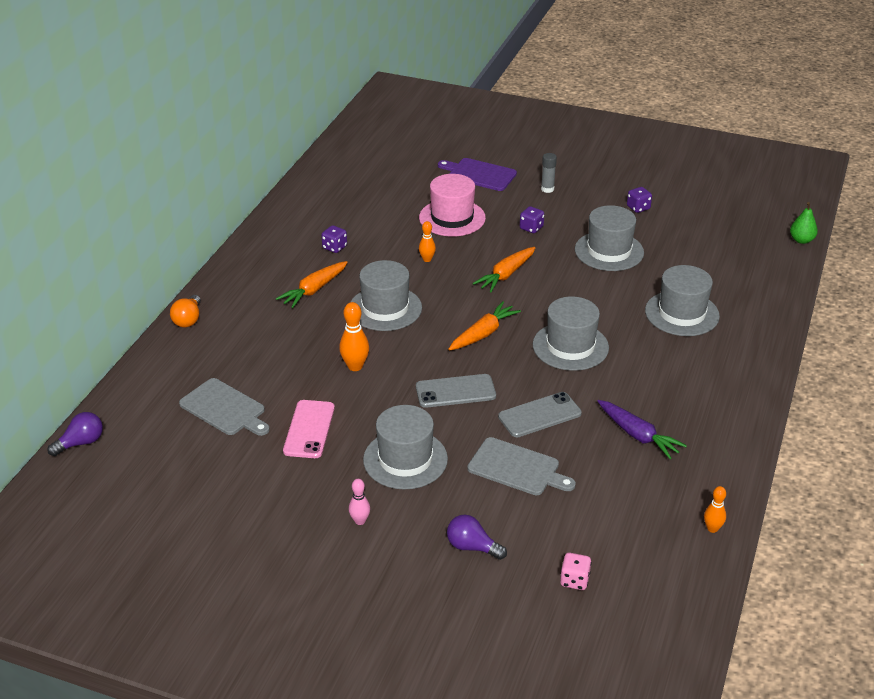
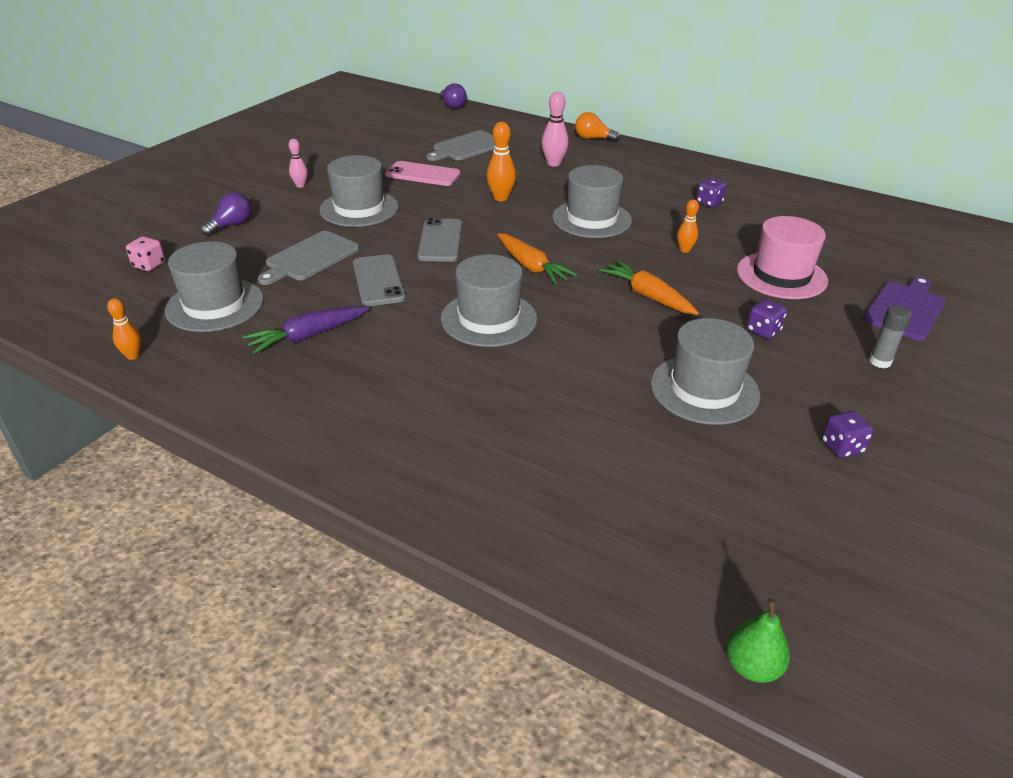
camera: 100 degrees right, 0 degrees up
orange carrot [276,261,348,308] -> none
grey hat [645,265,720,336] -> grey hat moved to [165,241,264,332]
none -> pink bowling pin [541,92,569,167]

